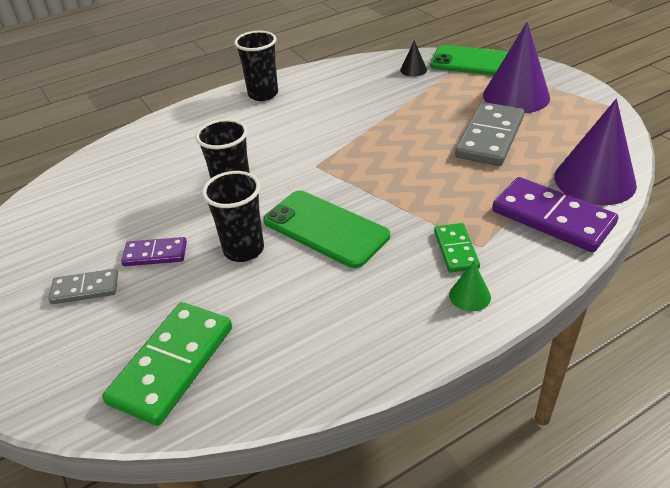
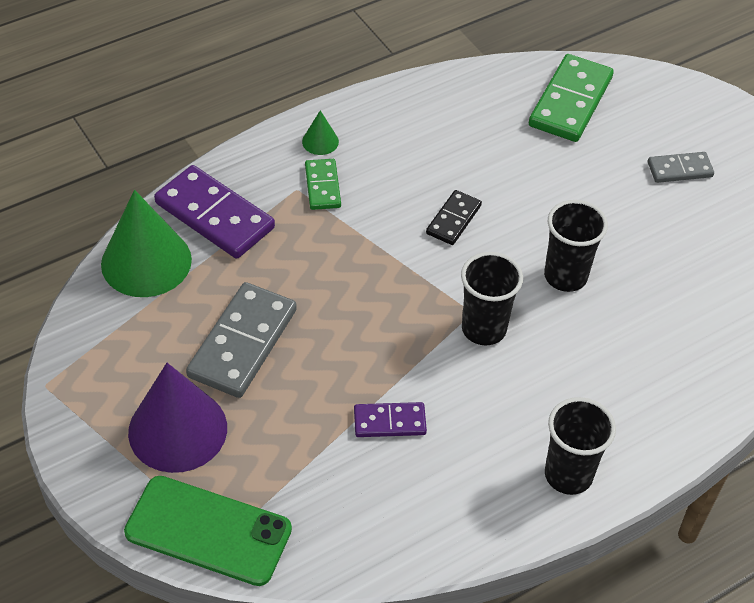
camera: 175 degrees right, 10 degrees up
purple domino [121,237,187,266] -> purple domino moved to [354,402,427,437]
black cup [202,171,264,262] -> black cup moved to [461,252,523,345]
green phone [263,190,390,268] -> black domino [426,190,482,245]
black cone [400,40,427,77] -> none
purple cone [554,99,637,205] -> green cone [101,190,192,297]

